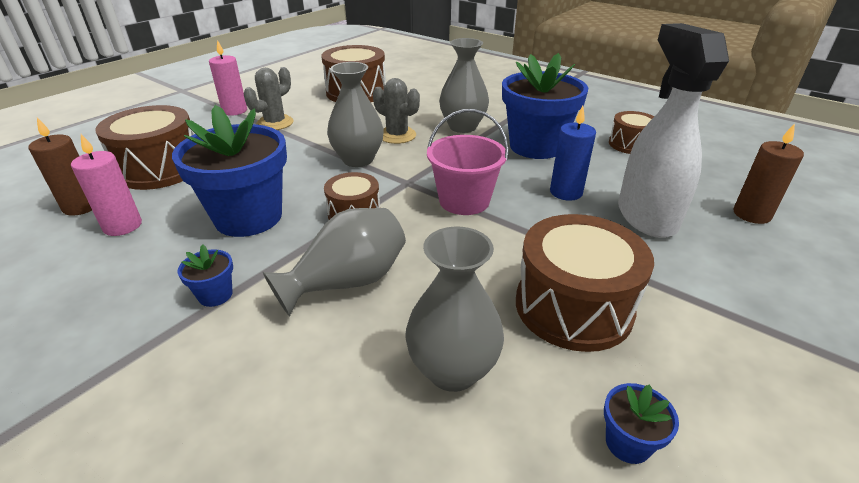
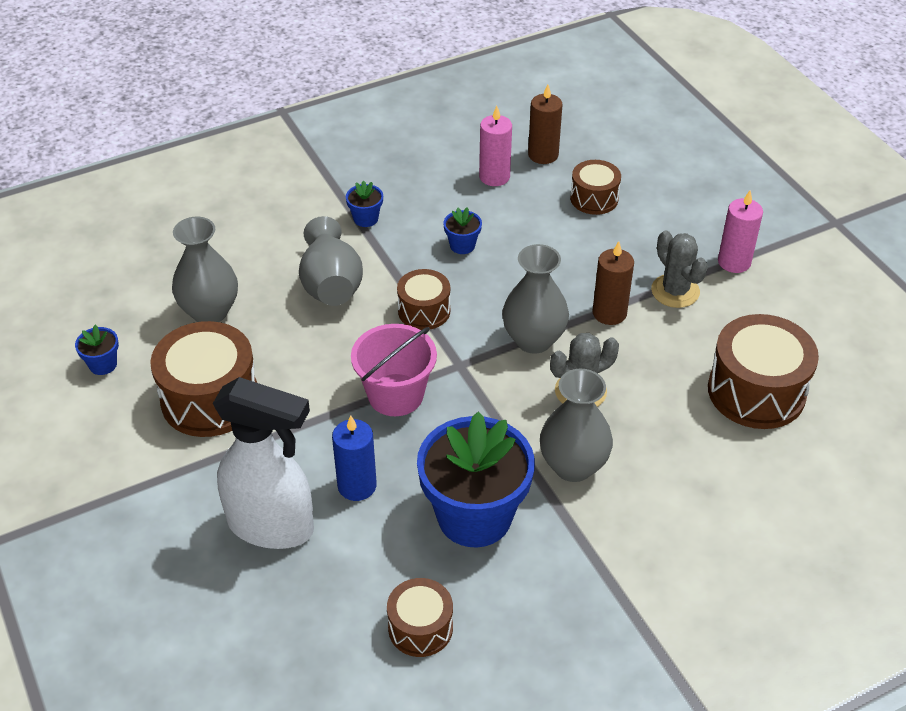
camera: 115 degrees right, 10 degrees up
brown drum [95,105,194,190] -> brown drum [570,160,621,215], size x0.57
blue flower pot [172,105,287,237] -> blue flower pot [443,207,482,254], size x0.41
brown candle [733,124,804,224] -> brown candle moved to [592,241,634,325]

